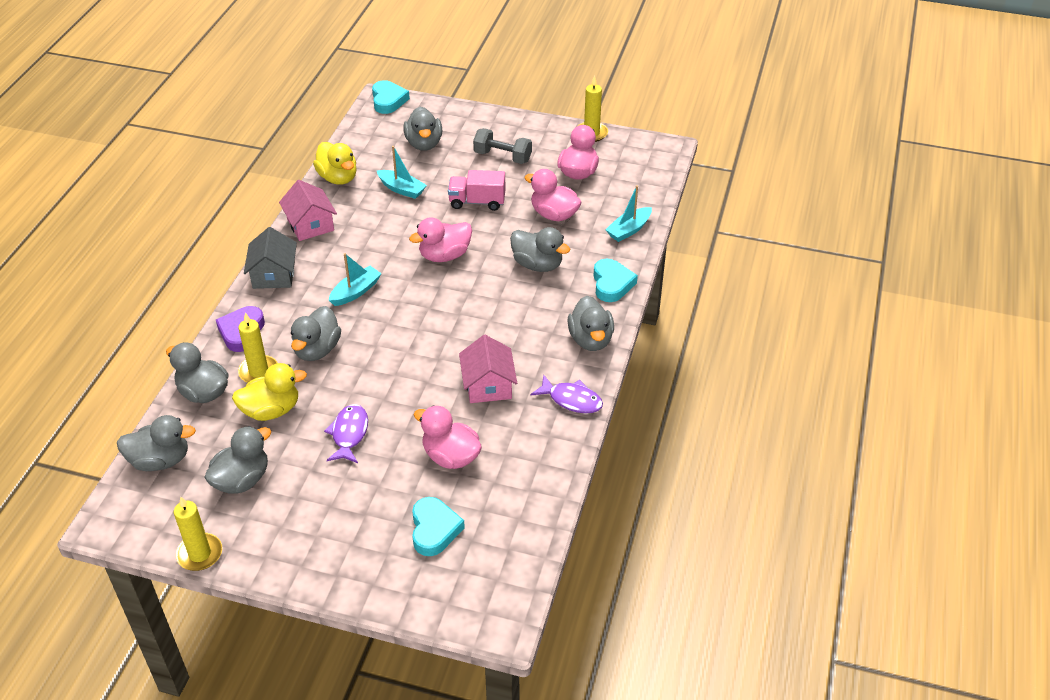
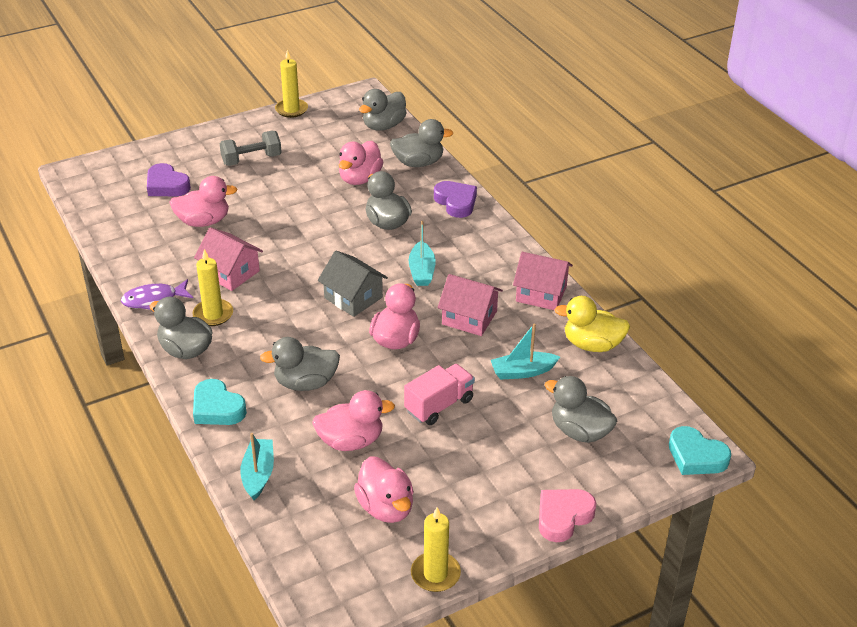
camera: 135 degrees right, 5 degrees down
grey duck [204,426,271,494] -> none
yellow duck [232,363,307,421] -> pink duck [339,141,383,185]
yellow candle [238,313,278,383] -> yellow candle moved to [192,249,233,326]
grey house [244,227,297,289] -> grey house moved to [318,251,388,317]
purple fish [324,404,368,463] -> none
turquoise heart [412,497,465,556] -> purple heart [147,163,191,196]
grey dumbbell [473,128,532,164] -> grey dumbbell moved to [220,131,282,166]
none -> pink house [438,274,503,336]
none -> pink heart [539,489,596,542]

